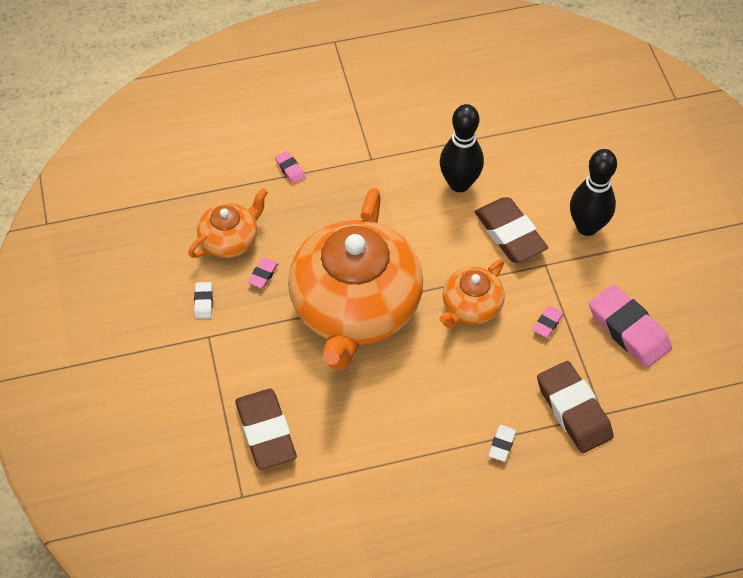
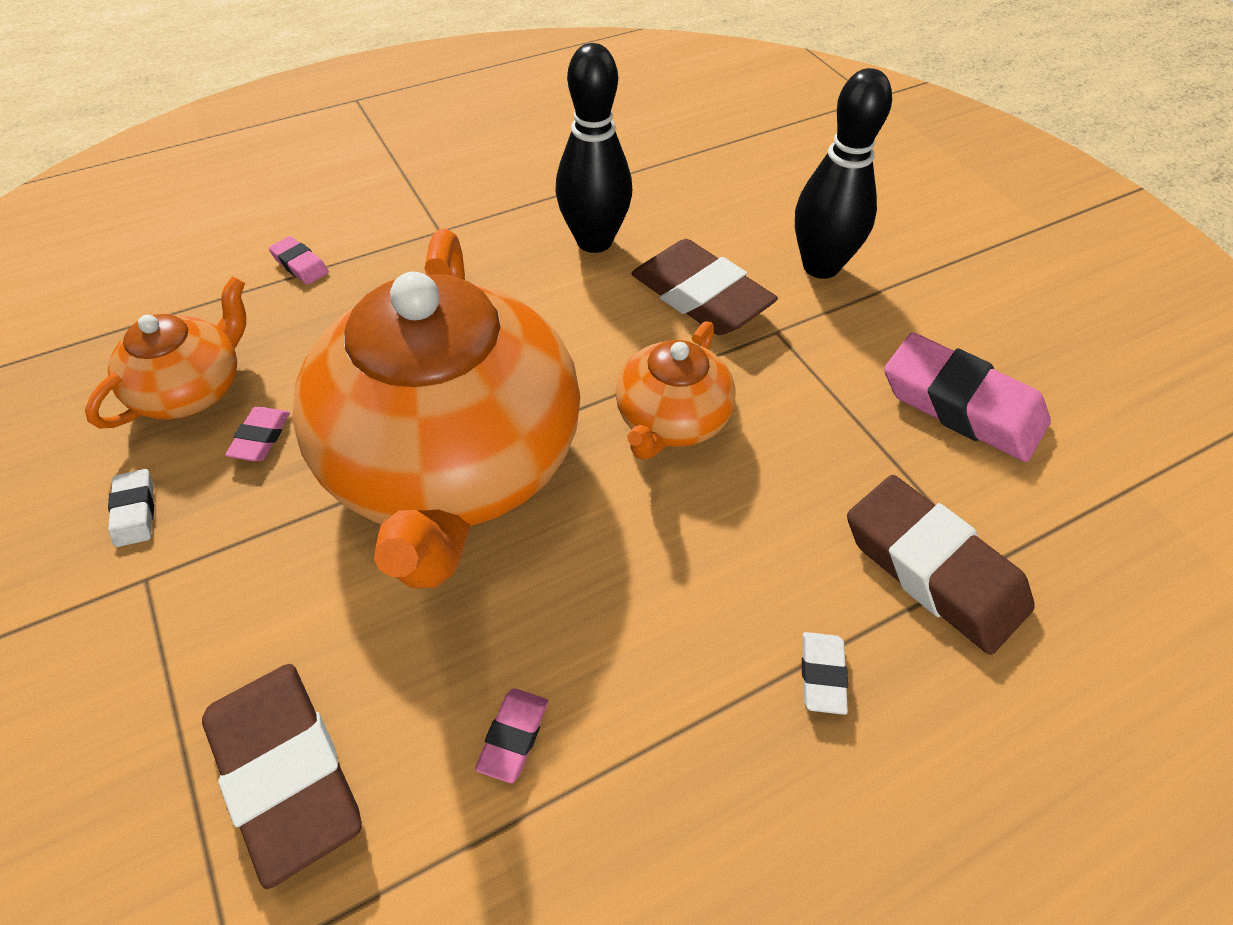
camera: 15 degrees left, 5 degrees down
pink eraser [533,306,564,338] -> pink eraser moved to [475,689,548,783]

